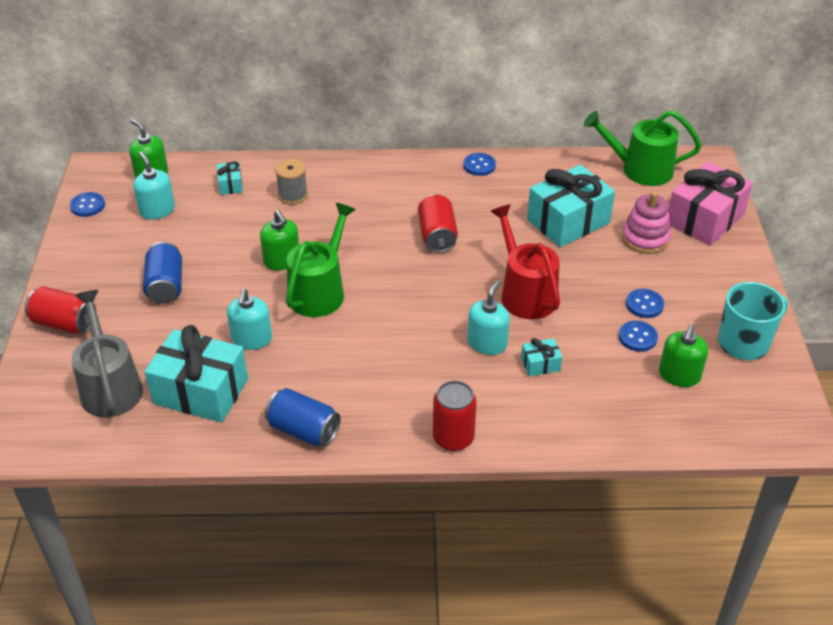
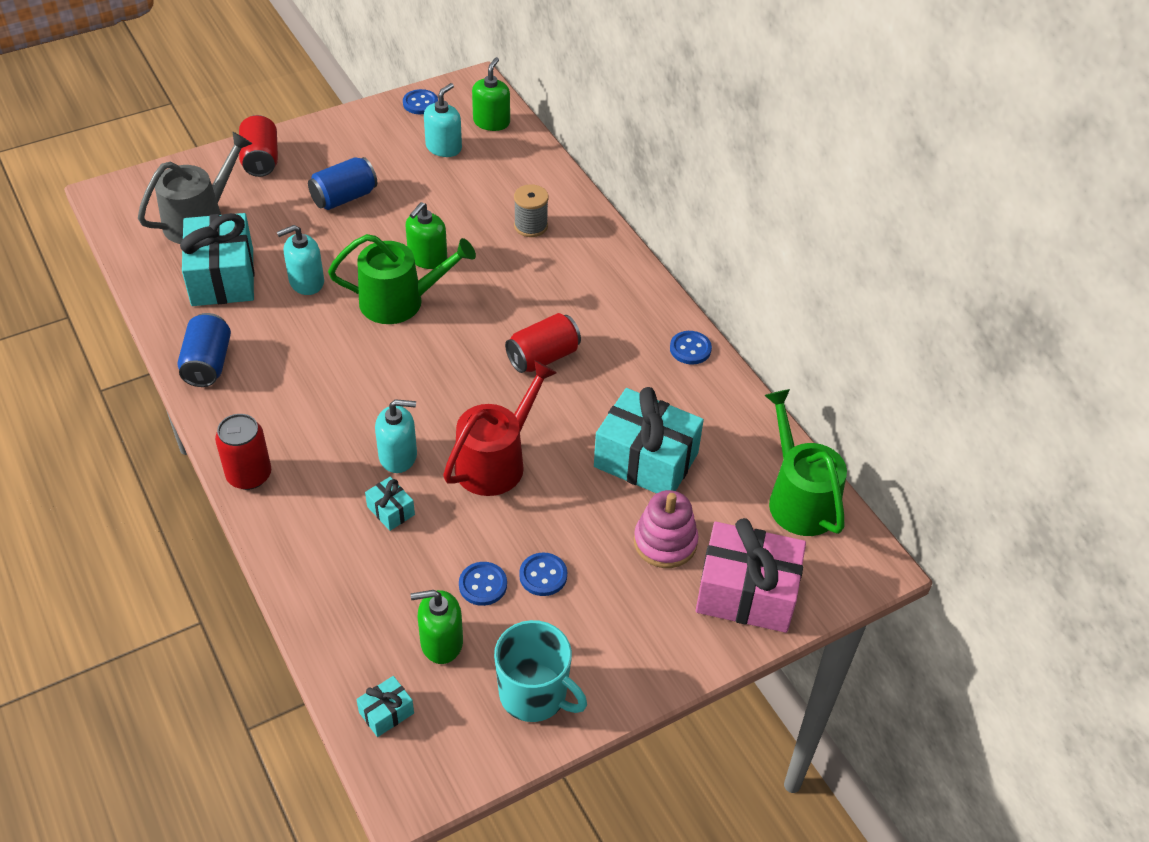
camera: 60 degrees right, 5 degrees up
turquoise gift [217,161,243,195] -> turquoise gift moved to [356,676,414,737]

